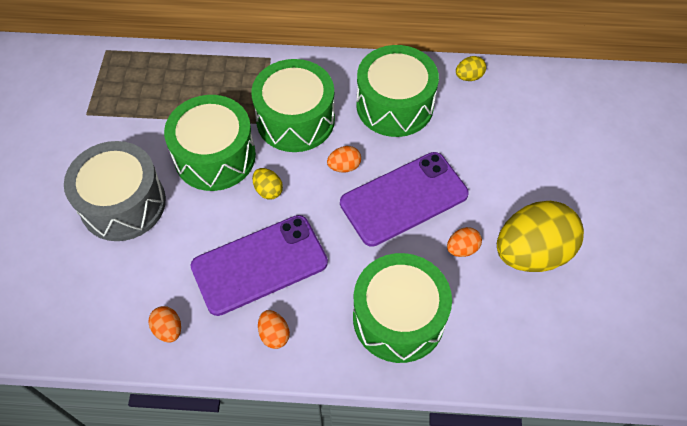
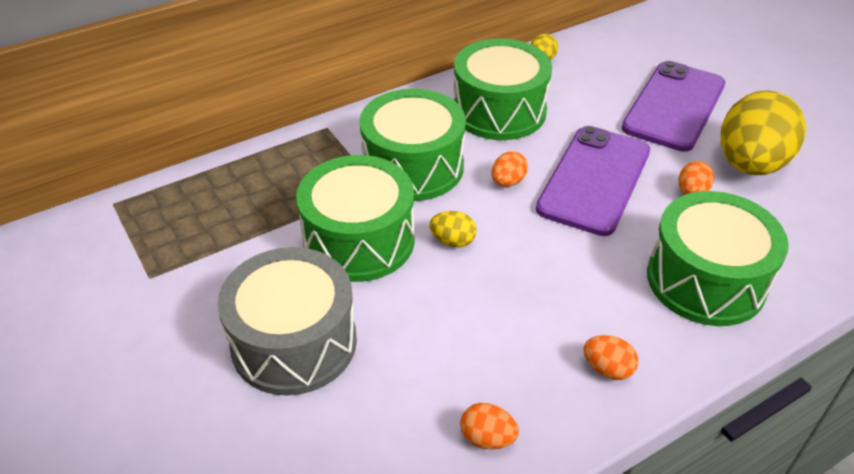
camera: 35 degrees left, 15 degrees down
purple phone [190,215,328,316] -> purple phone moved to [622,61,725,152]

